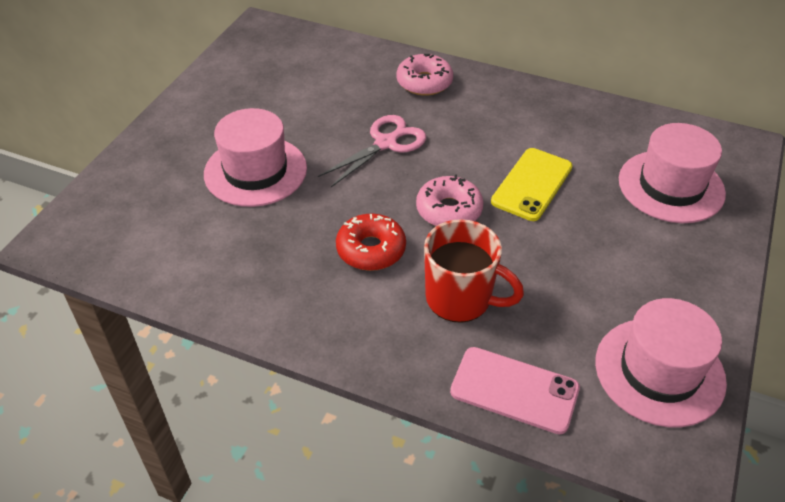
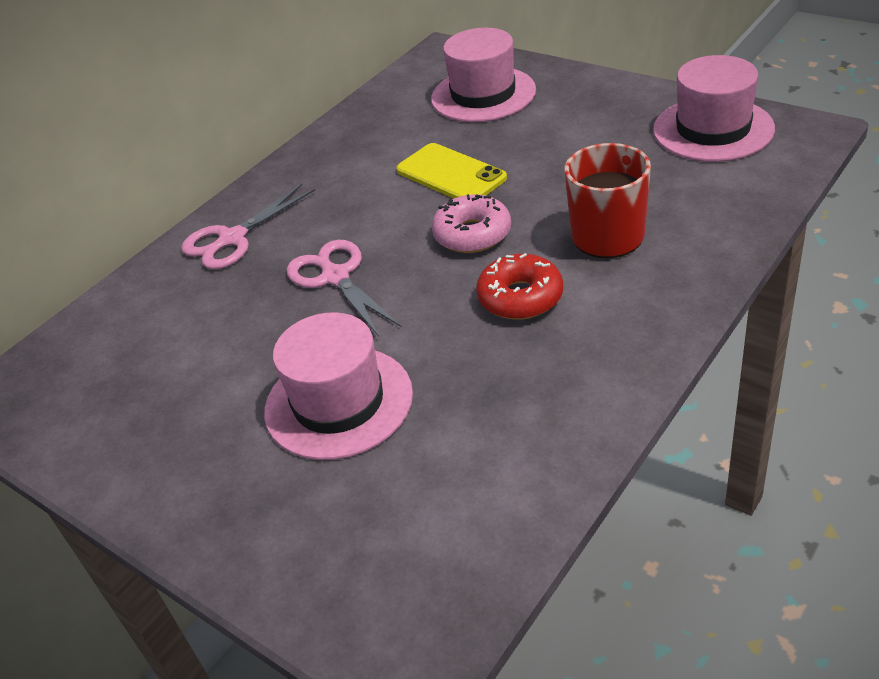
camera: 70 degrees left, 5 degrees down
pink donut [397,54,453,96] -> pink scissors [181,184,315,270]
pink phone [450,347,580,434] -> none

